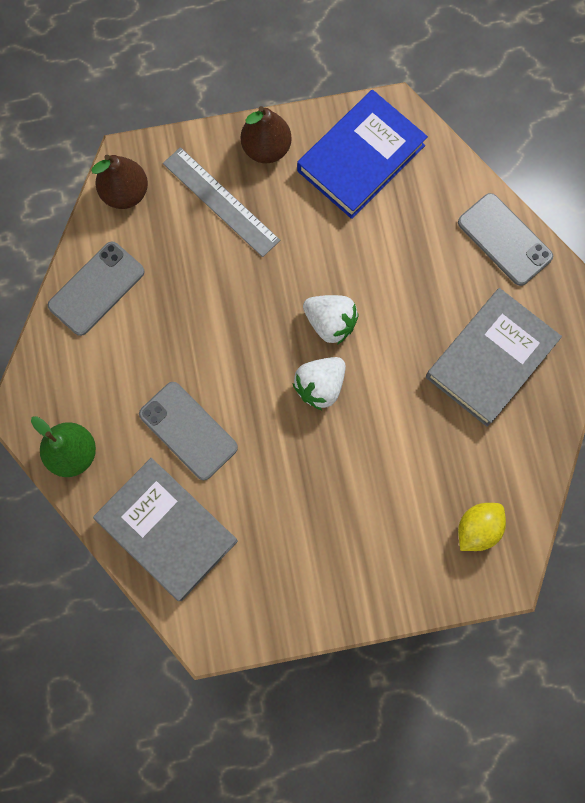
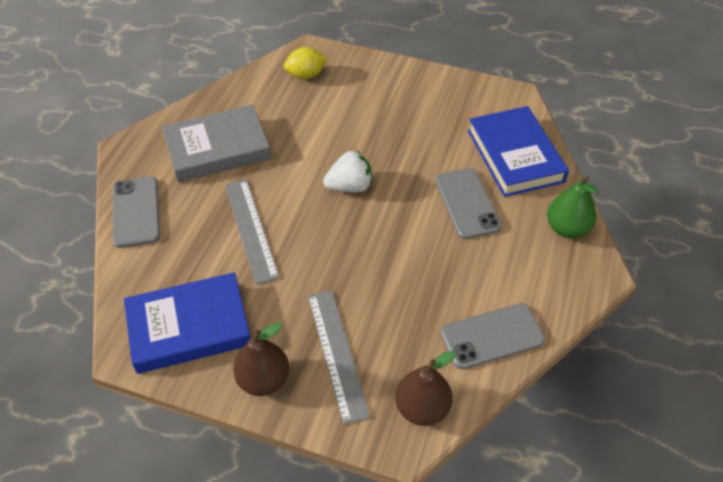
camera: 150 degrees left, 25 degrees down
grey book [93,458,238,601] -> blue book [468,106,569,197]
white strawberry [303,295,359,345] -> none
none -> grey ruler [225,180,279,284]

